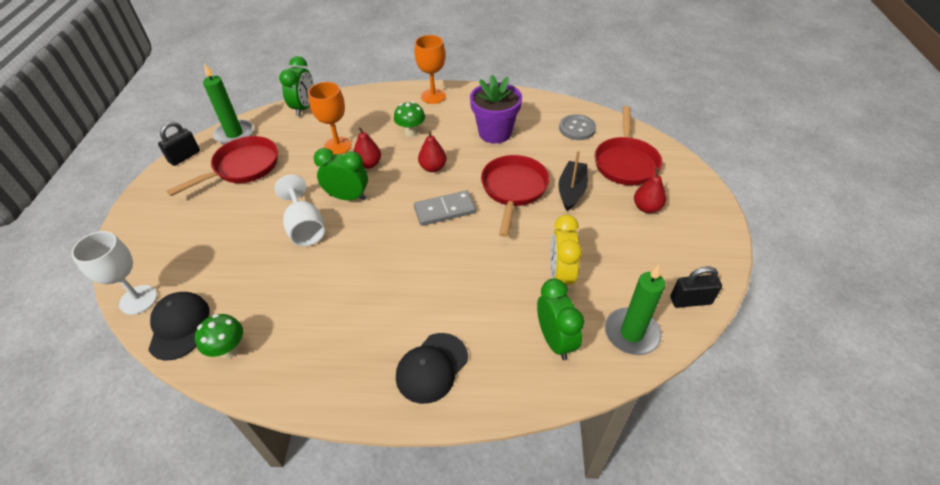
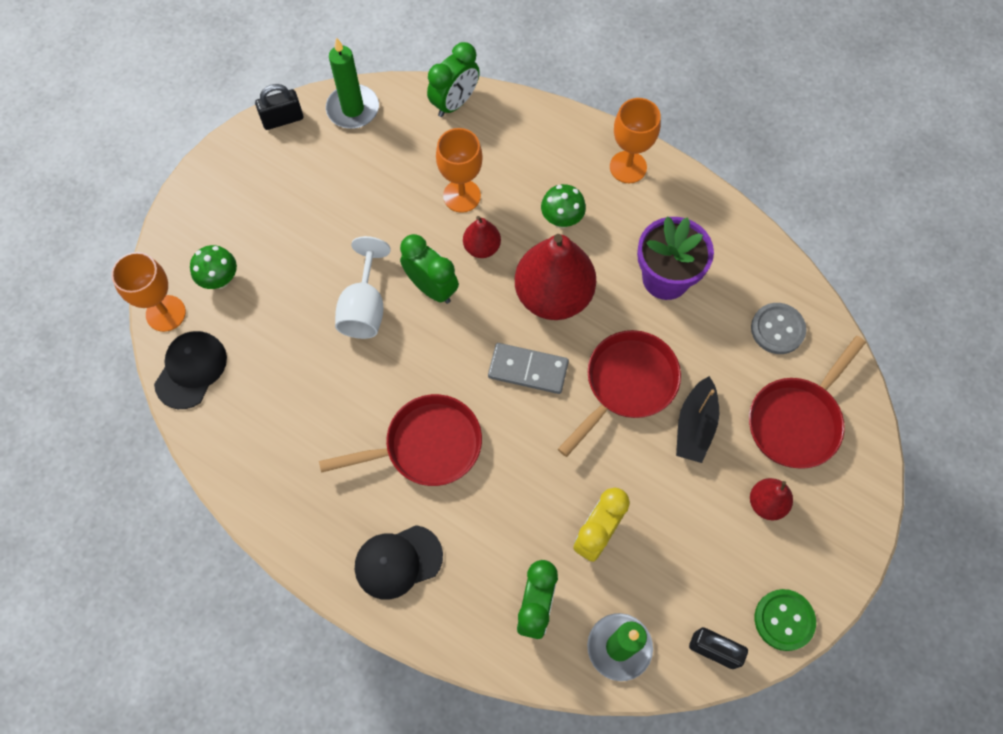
camera: 30 degrees right, 20 degrees up
white goblet [71,231,157,315] -> orange goblet [111,252,186,332]
red pan [167,136,278,196] -> red pan moved to [319,394,482,486]
green mushroom [195,314,243,358] -> green mushroom moved to [190,245,237,289]
red pear [418,131,447,172] -> red pear [515,234,596,320], size x2.06
black boat [558,151,588,211] -> black boat turned 150 degrees clockwise [676,376,719,463]
none -> green button [755,589,816,651]

